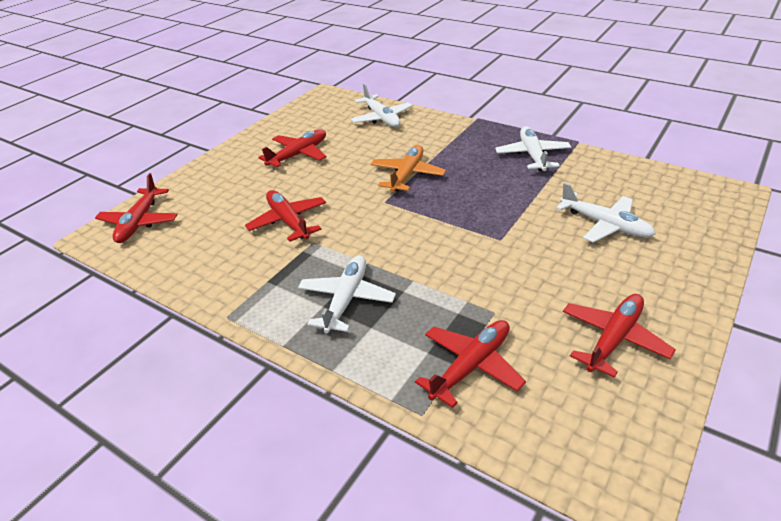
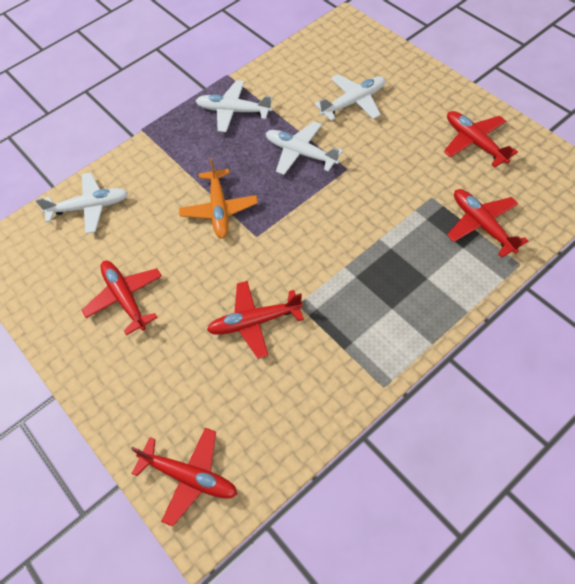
camera: 70 degrees left, 20 degrees up
white plane [298,255,396,334] -> white plane moved to [266,121,343,175]
orange plane [370,145,446,192] -> orange plane turned 135 degrees counterclockwise [179,158,258,239]

